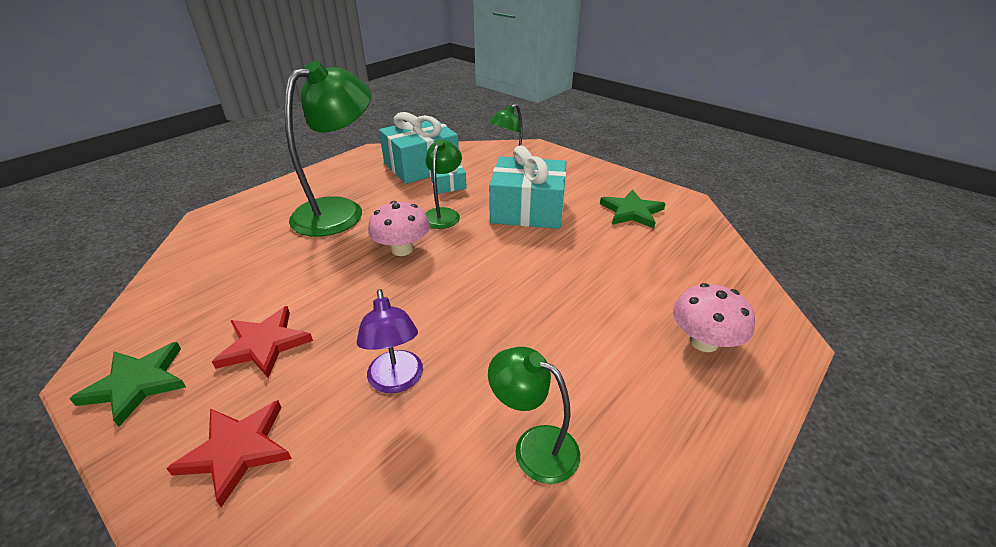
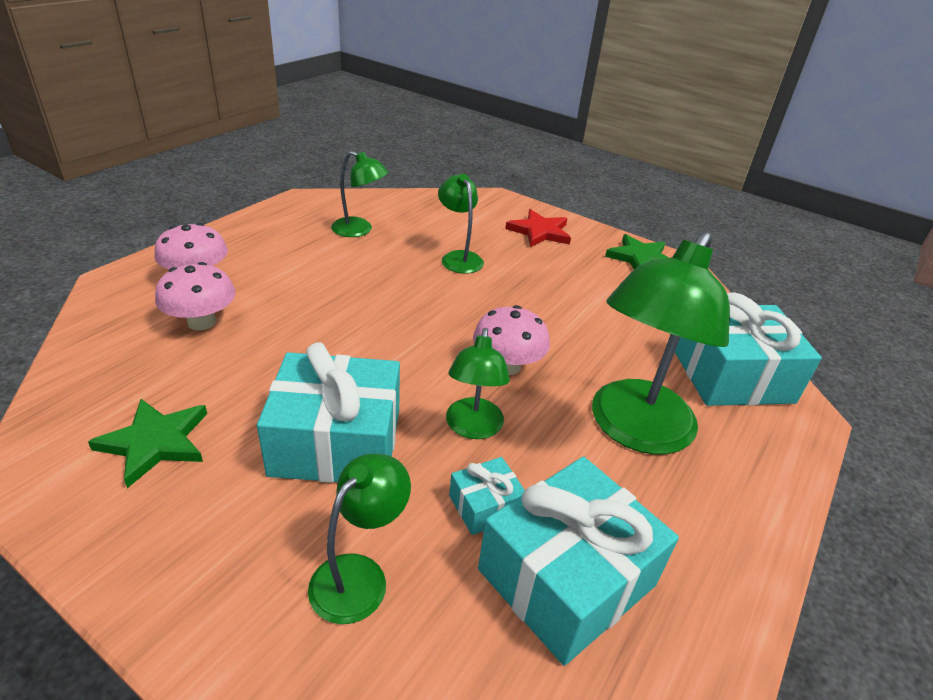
camera: 170 degrees right, 0 degrees up
red star [212,306,313,378] -> none
purple lamp [357,289,423,393] -> green lamp [438,174,484,274]
none -> pink mushroom [155,262,236,330]
none -> turquoise gift [675,292,822,406]

